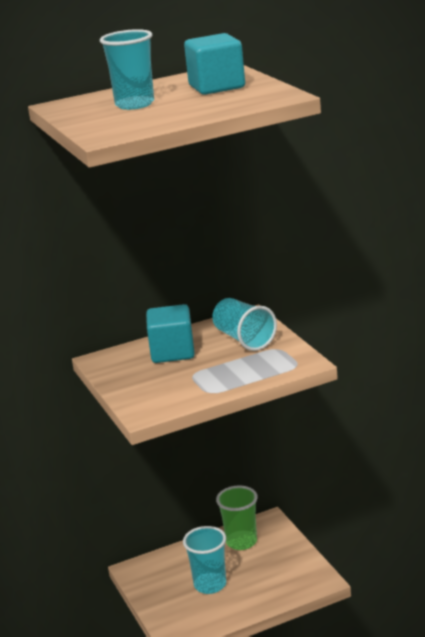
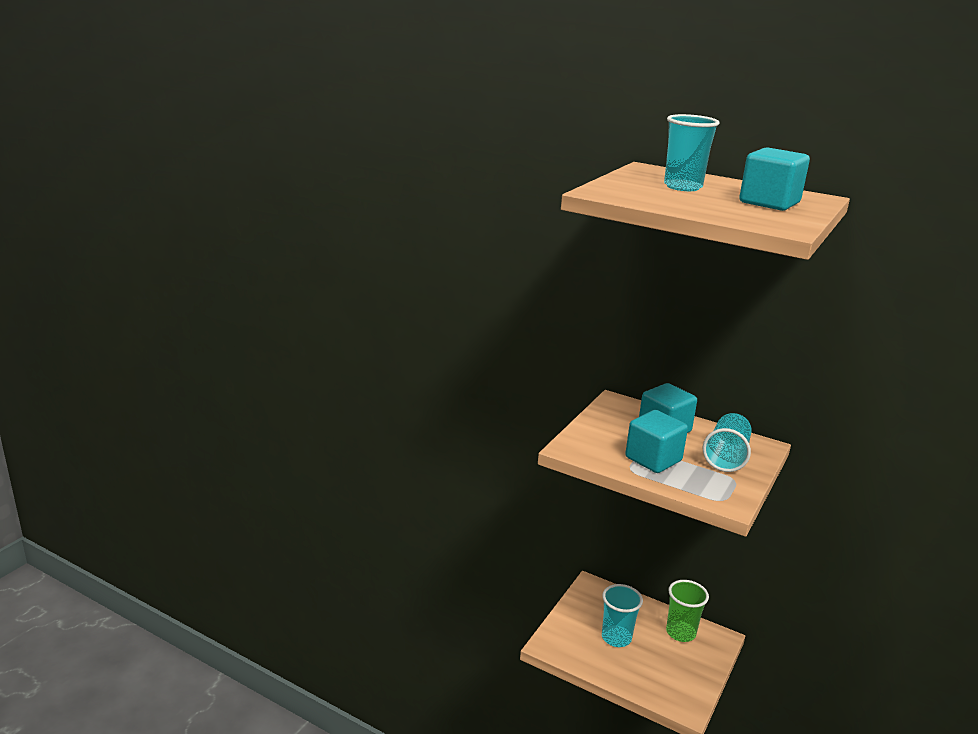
camera: 50 degrees right, 0 degrees up
none -> turquoise cube [625,410,688,473]

